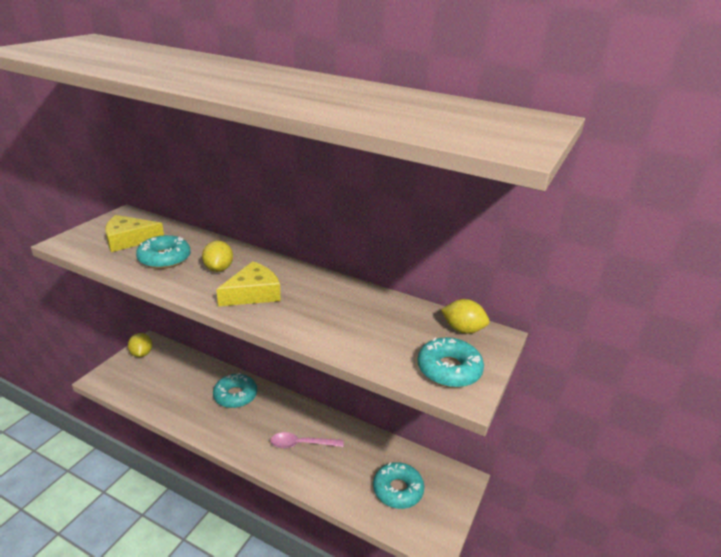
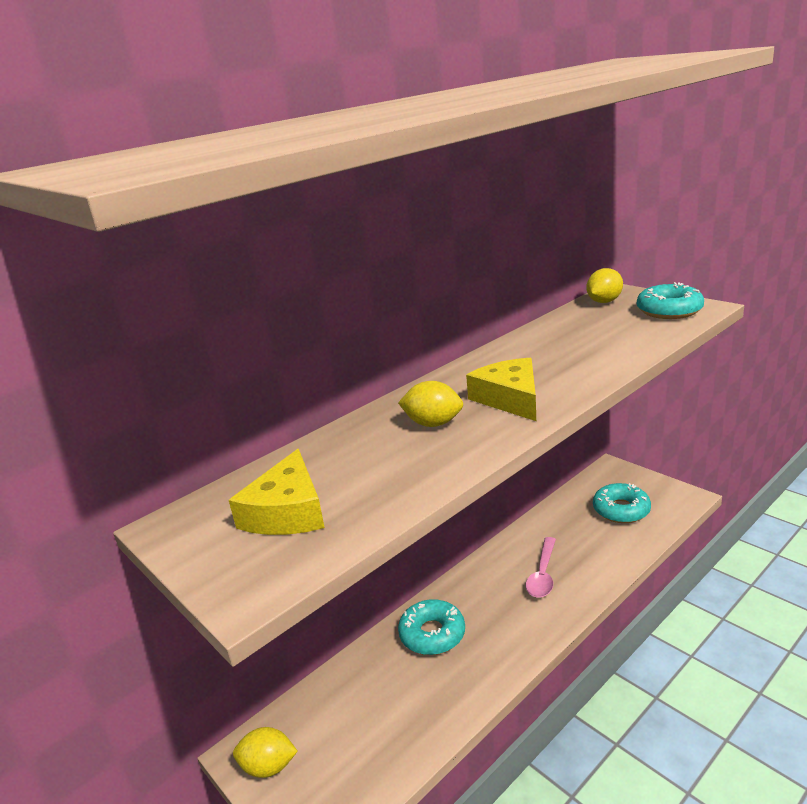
camera: 65 degrees left, 5 degrees down
turquoise donut [136,235,191,269] -> none

